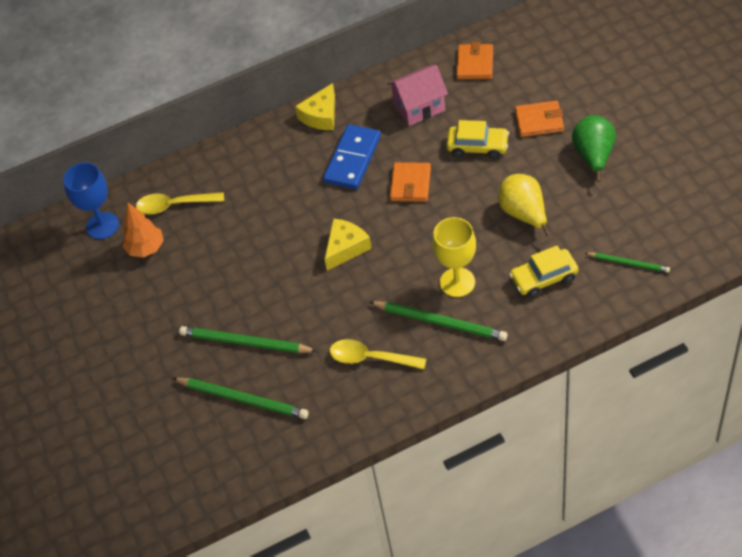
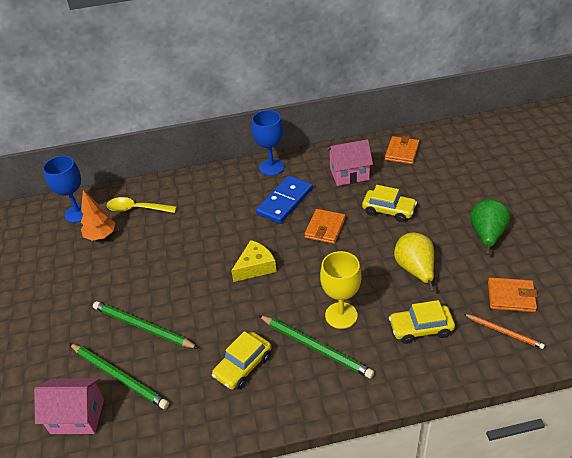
camera: 10 degrees right, 10 degrees down
yellow cheese [295,83,335,130] -> blue goblet [252,110,284,176]
yellow spoon [330,339,426,369] -> yellow car [212,331,271,390]
orange wallet [515,100,564,137] -> orange wallet moved to [488,277,537,312]
green pencil [585,253,670,273] -> orange pencil [464,314,545,349]
none -> pink house [34,378,104,434]

